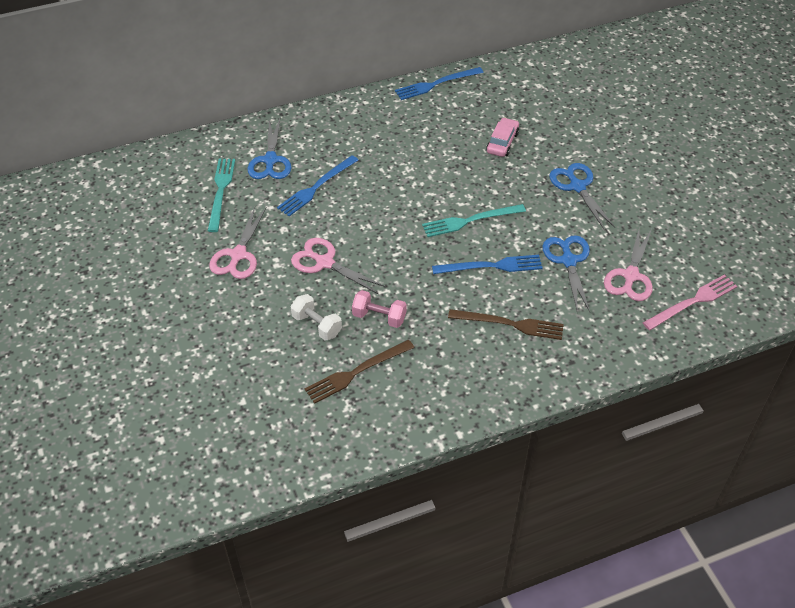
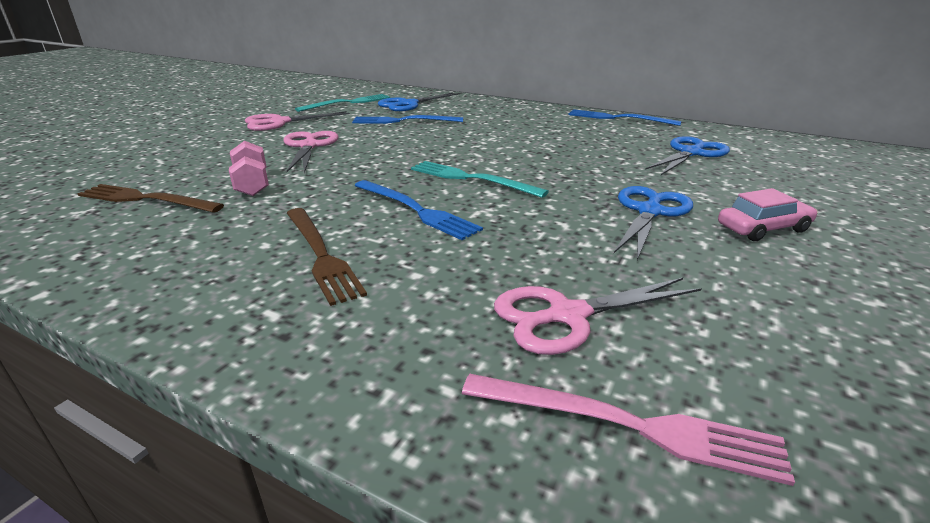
camera: 50 degrees right, 20 degrees down
white dumbbell [291,294,342,340] -> none
pink car [486,117,519,157] -> pink car moved to [718,188,818,241]
blue scissors [542,235,590,313] -> blue scissors moved to [645,136,730,175]

